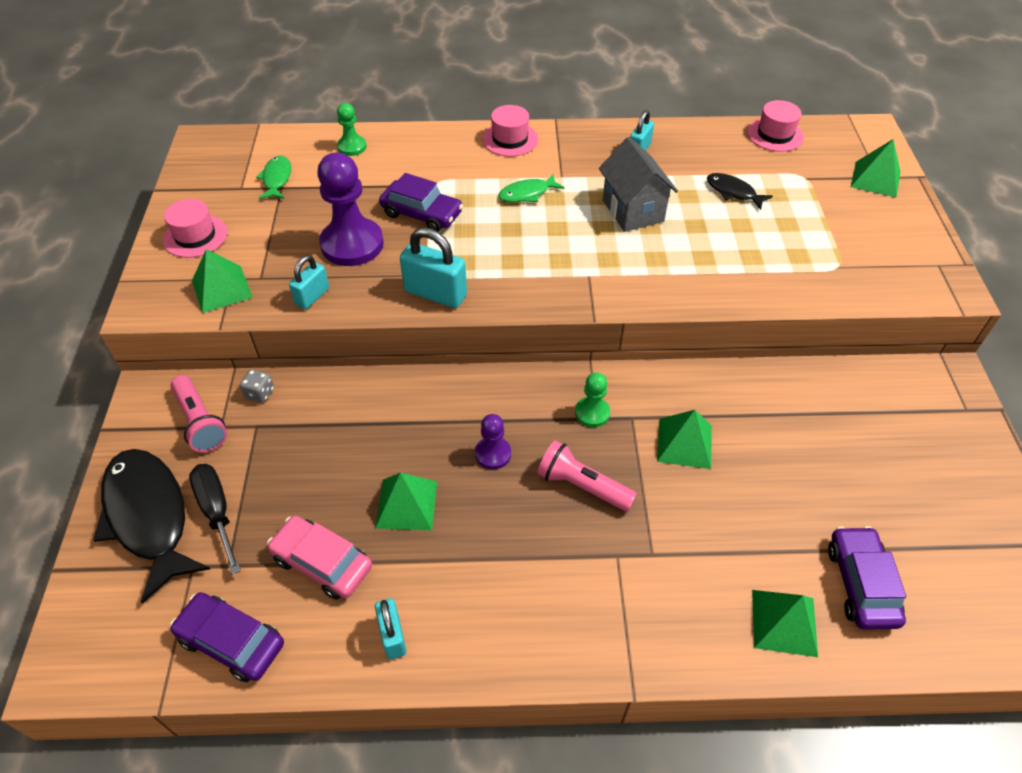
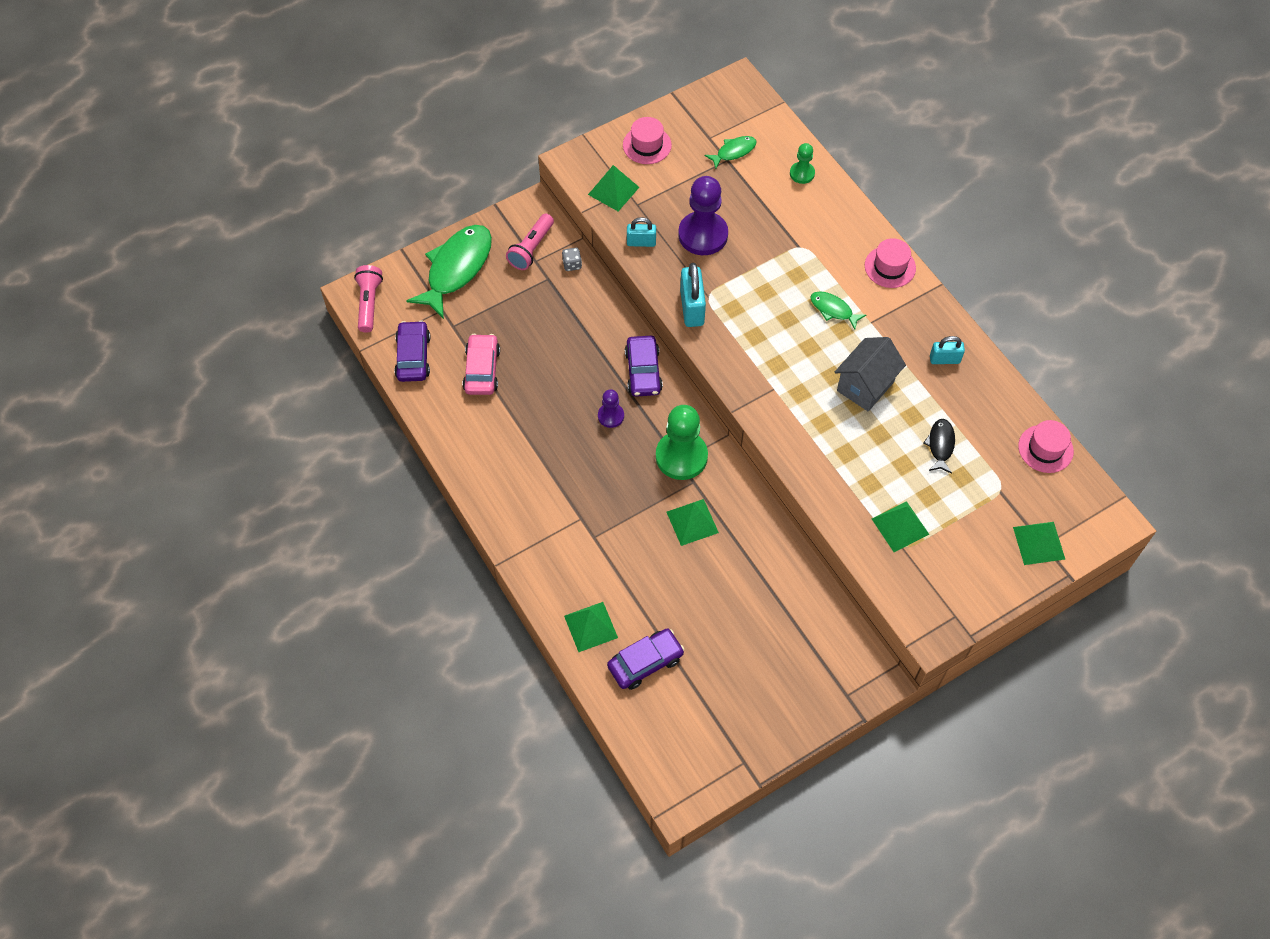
camera: 60 degrees right, 10 degrees up
black fish [93,449,210,604] -> green fish [407,225,492,319]
black screwdriver [189,464,241,575] -> none
green pyramid [375,472,437,530] -> green pyramid moved to [872,501,930,552]
turquoise padlock [375,598,406,659] -> none
purple car [379,173,463,232] -> purple car moved to [625,336,663,397]
pink flashlight [537,440,637,512] -> pink flashlight moved to [354,265,383,333]
green pawn [575,372,610,427] -> green pawn [656,405,708,480], size x1.94

